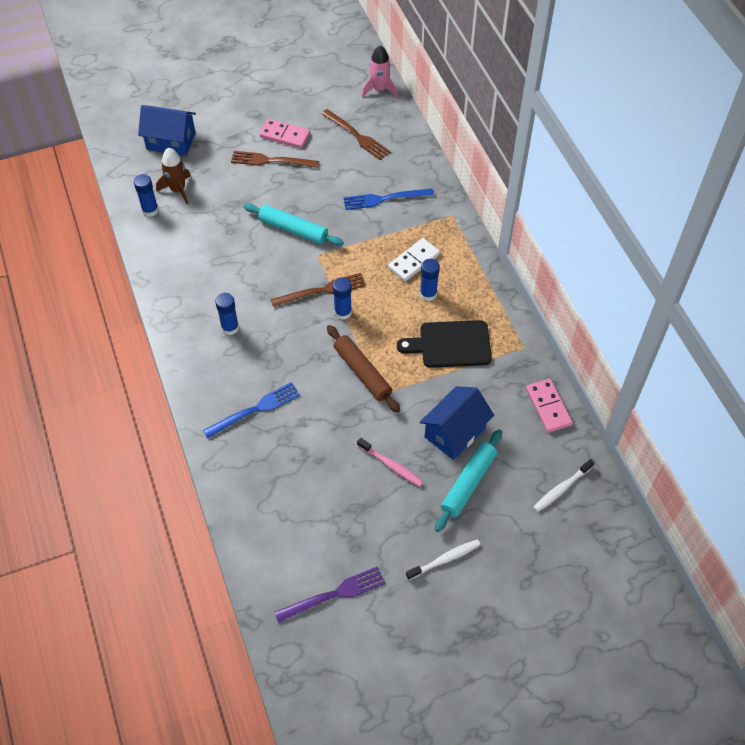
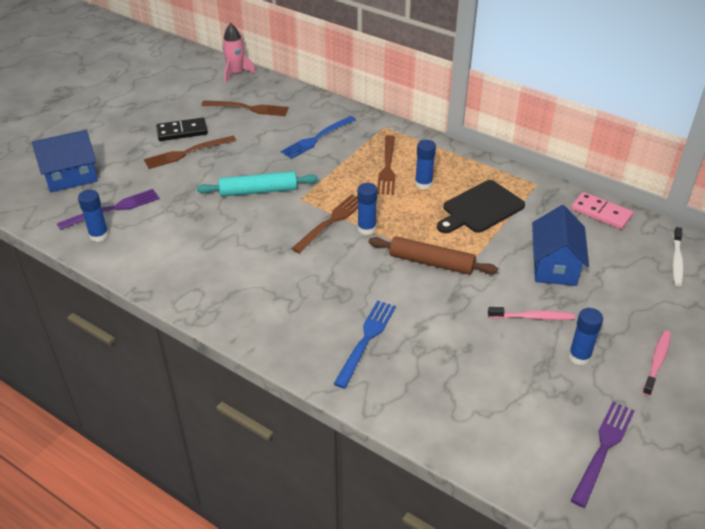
camera: 35 degrees left, 15 degrees down
brown rocket [156,148,191,204] -> purple fork [57,189,160,230]
blue glue stick [215,293,239,335] -> blue glue stick moved to [568,308,603,365]
pink domino [259,119,310,148] -> black domino [156,117,208,141]
white domino [388,238,440,282] -> brown fork [377,135,395,195]
white toothbrush [406,539,481,580] -> pink toothbrush [642,331,671,396]
turquoise rolling pin [435,429,502,532] -> none

